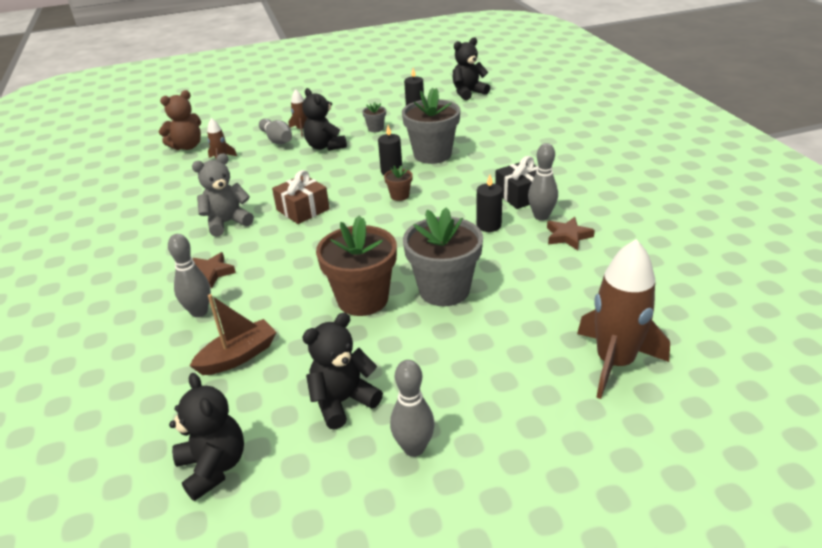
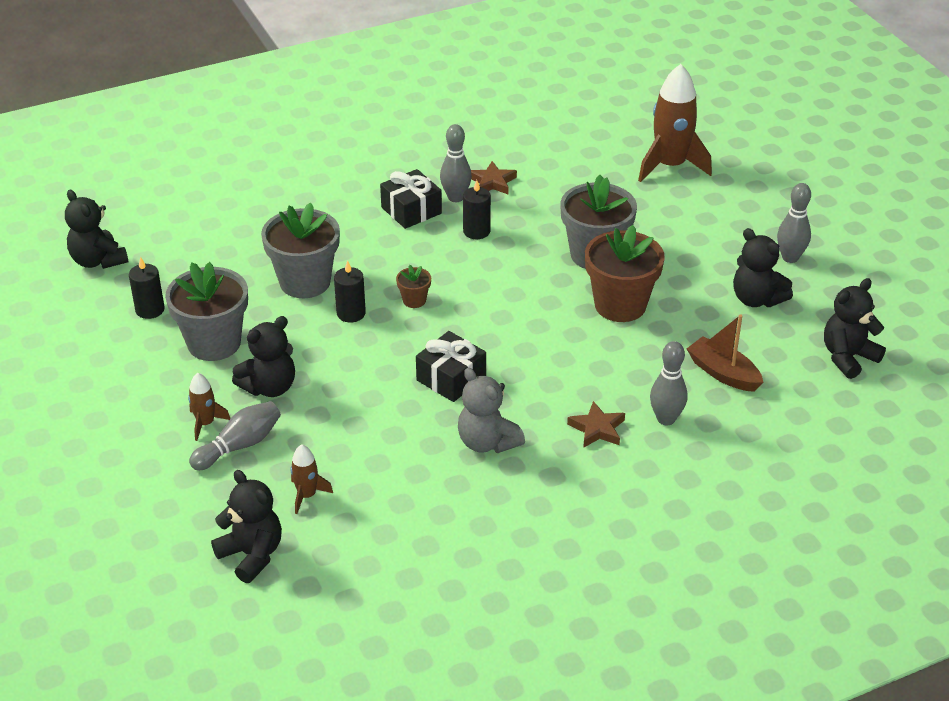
camera: 100 degrees left, 5 degrees up
brown teddy bear [159,90,201,150] -> black teddy bear [211,470,282,583]
brown gift [272,170,330,224] -> black gift [416,331,486,402]
grey flower pot [362,102,386,132] -> grey flower pot [165,262,248,361], size x2.22

